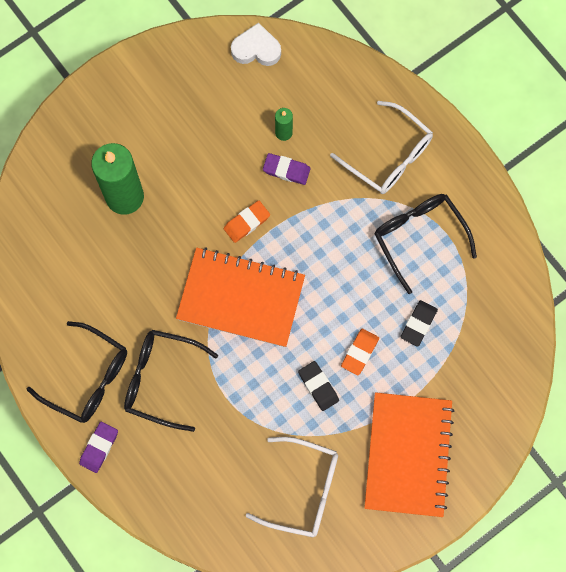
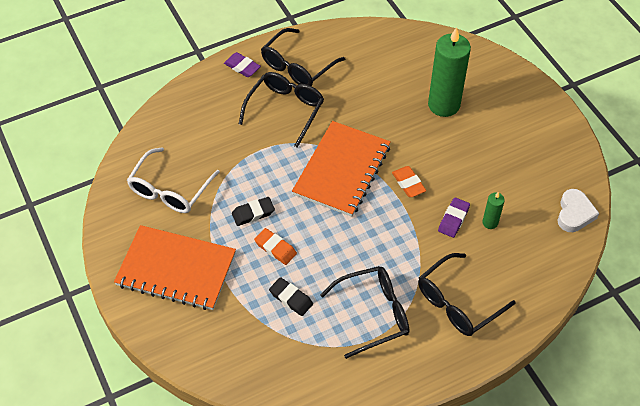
camera: 100 degrees right, 20 degrees down
white glasses [330,101,433,194] -> black glasses [418,253,516,336]

